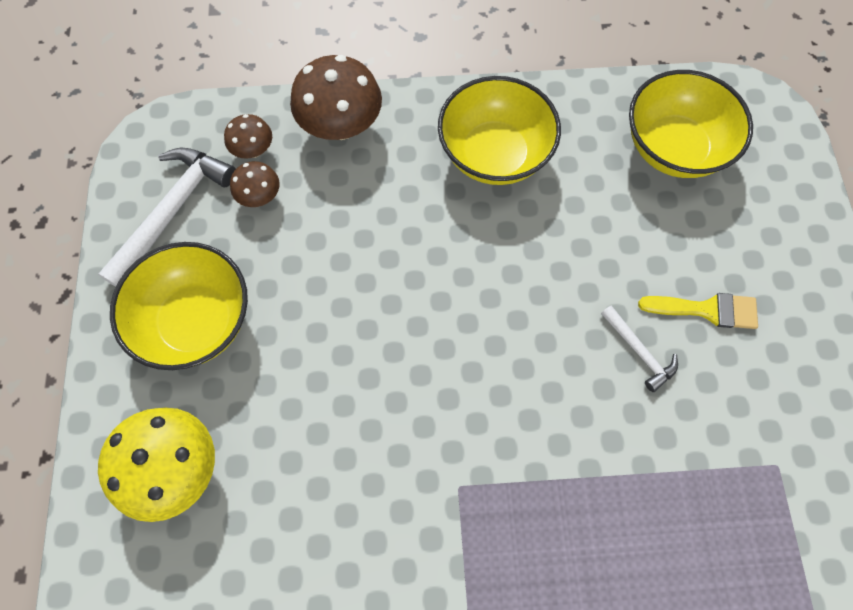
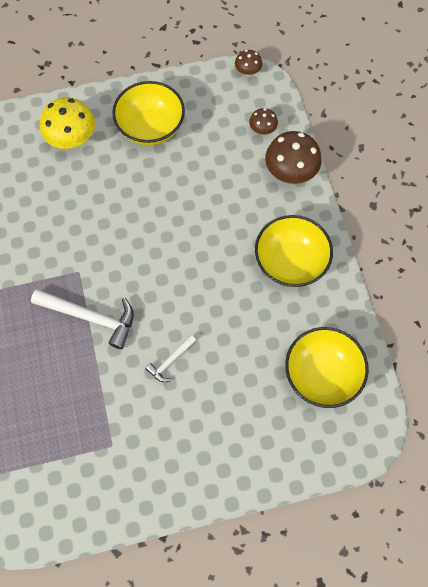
camera: 80 degrees right, 0 degrees up
white hammer [98,148,236,287] -> white hammer moved to [31,289,134,349]
brown mushroom [230,161,280,207] -> brown mushroom moved to [235,50,262,76]
yellow brush [638,293,758,329] -> none

